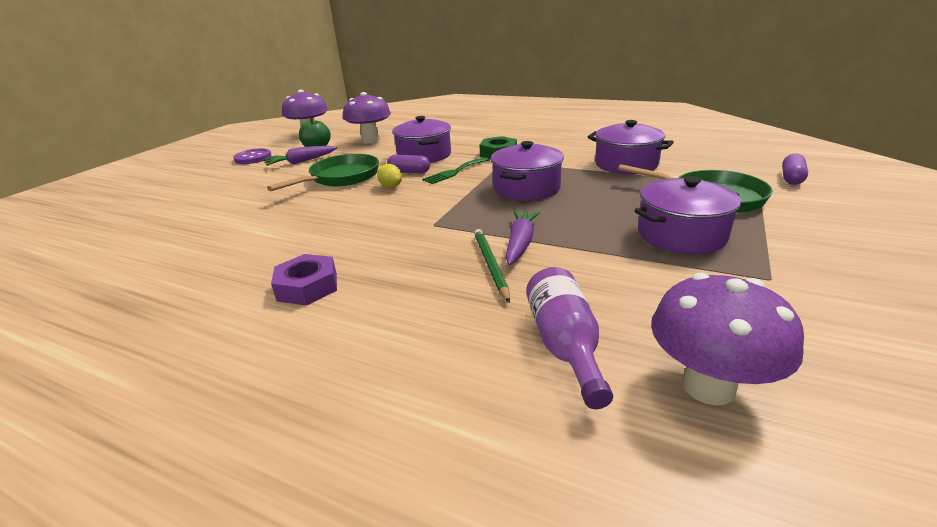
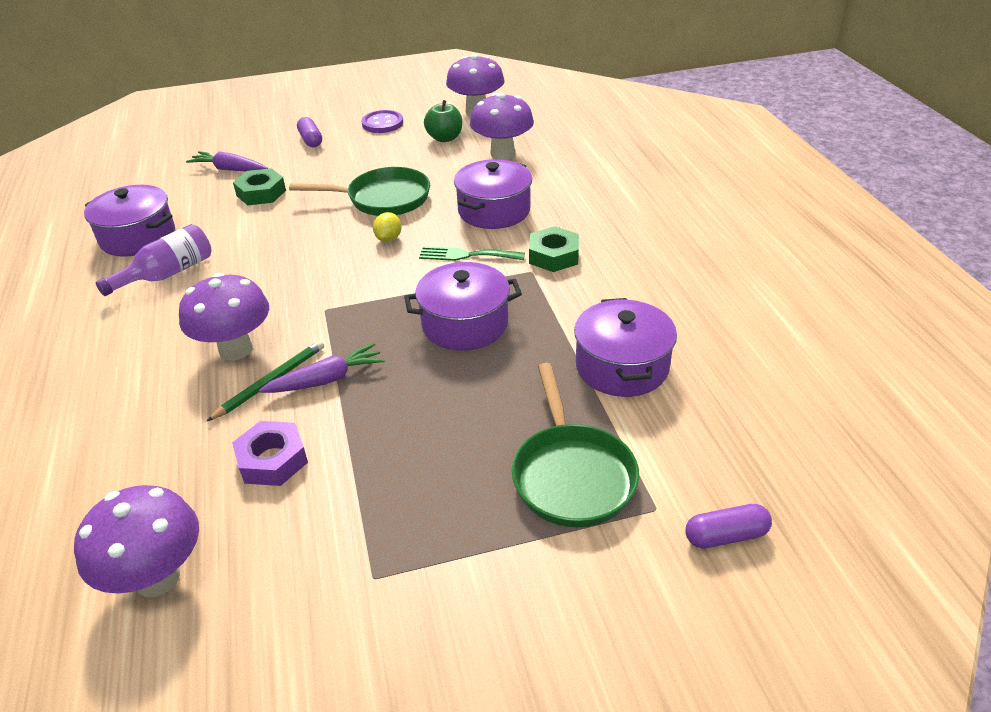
camera: 50 degrees right, 10 degrees up
purple carrot [263,146,337,166] -> purple carrot moved to [186,151,268,172]
purple nut [271,254,337,306] -> purple nut moved to [232,421,308,486]
purple capsule [387,155,430,173] -> purple capsule moved to [297,117,322,148]
purple bottle [526,267,613,409] -> purple bottle moved to [96,224,211,296]
purple pot [634,177,741,254] -> purple pot moved to [84,185,175,257]
none -> purple mushroom [179,273,269,361]
none -> green nut [233,168,286,205]

